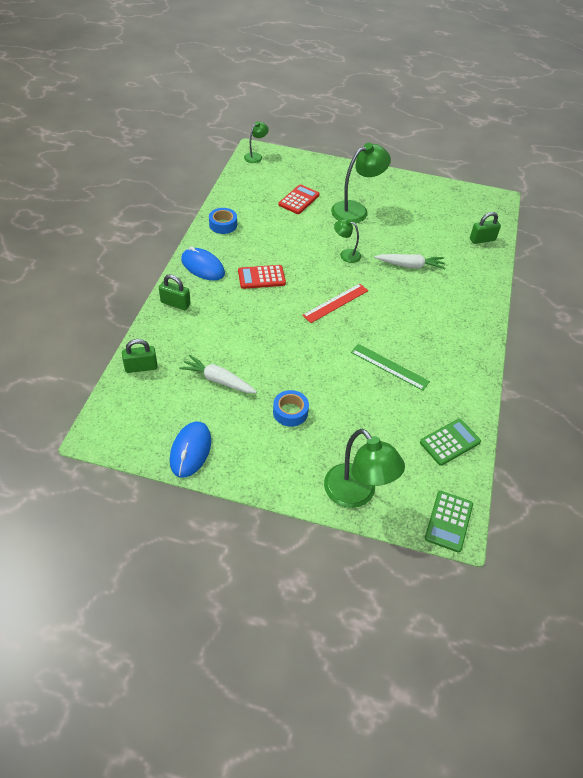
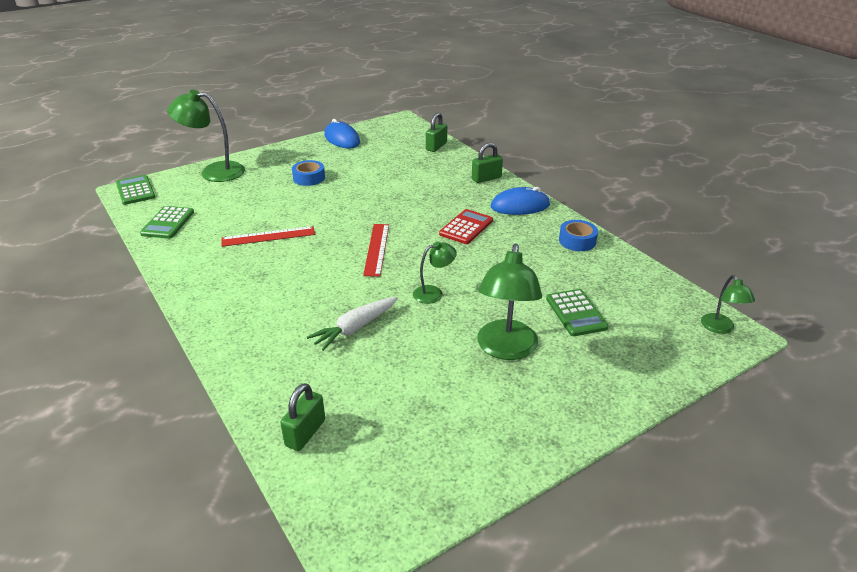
camera: 135 degrees right, 15 degrees down
white carrot [179,355,257,393] -> none
red calculator [279,184,320,214] -> green calculator [546,289,609,336]
green ruler [351,344,430,391] -> red ruler [222,226,315,247]

